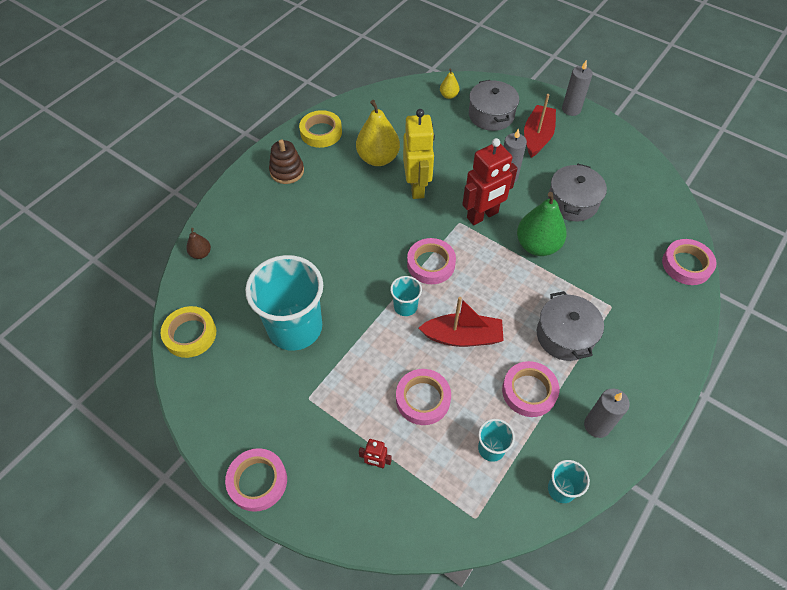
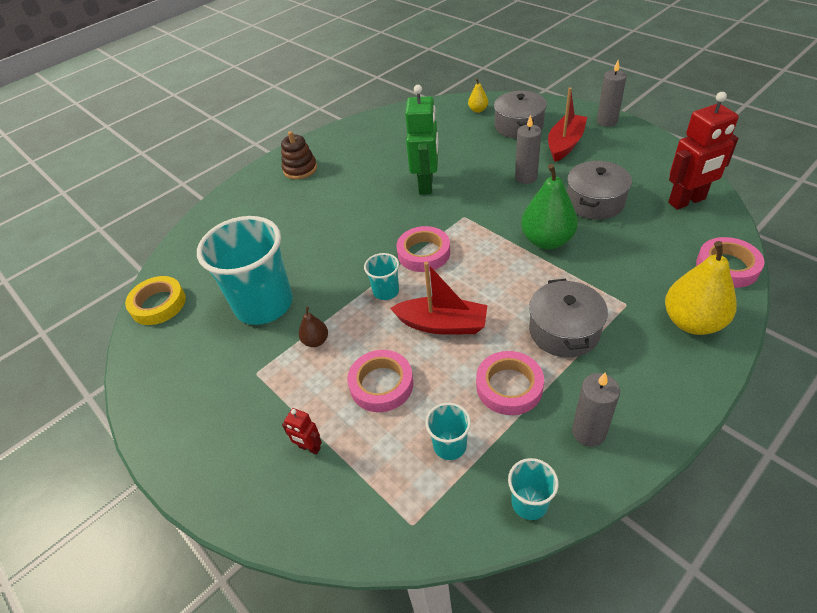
camera: 15 degrees right, 10 degrees down
brown pear [186,228,211,259] -> brown pear moved to [299,307,328,347]
pink tape [225,448,287,512] -> none
yellow tape [299,110,342,148] -> none
yellow pear [356,100,400,166] -> yellow pear moved to [665,241,737,335]
yellow robot [403,109,435,199] -> green robot [405,85,438,195]
red robot [462,138,518,225] -> red robot moved to [668,92,739,210]

